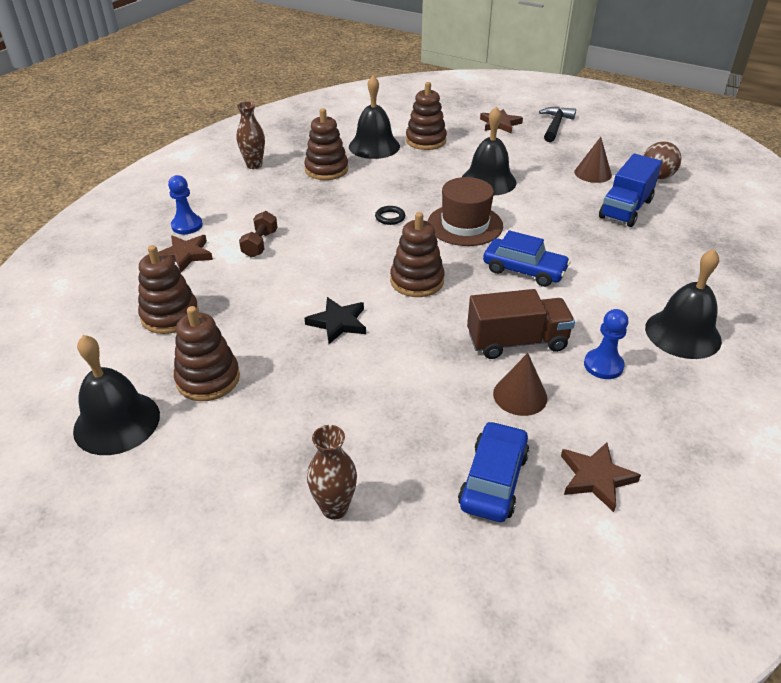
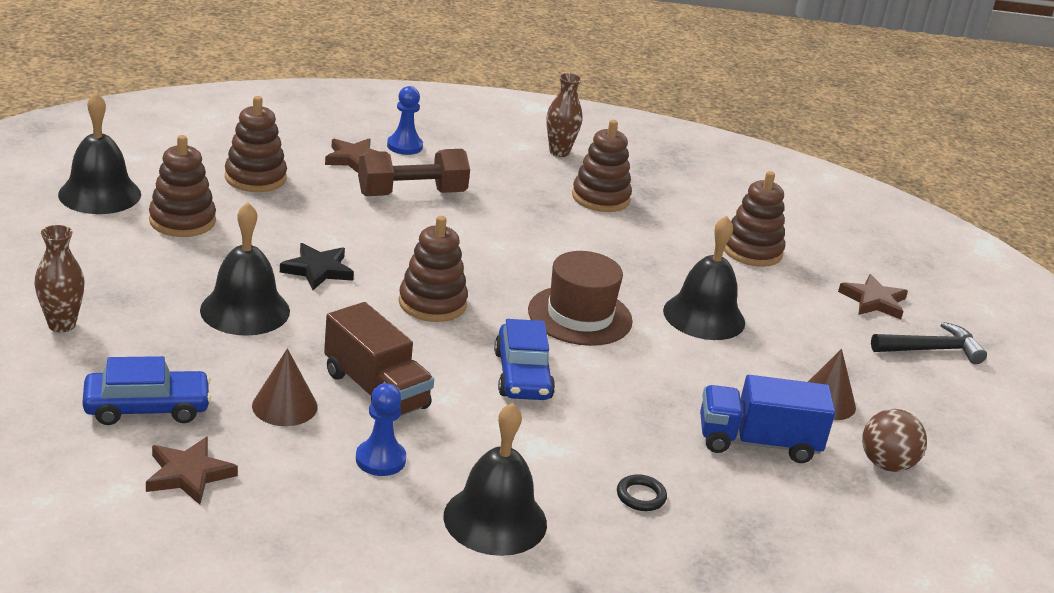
camera: 55 degrees right, 10 degrees down
brown dumbbell [239,211,278,258] -> brown dumbbell [358,149,470,196], size x1.66
black bell [349,75,400,159] -> black bell moved to [200,202,290,336]
black ring [375,206,405,225] -> black ring moved to [617,474,667,511]

